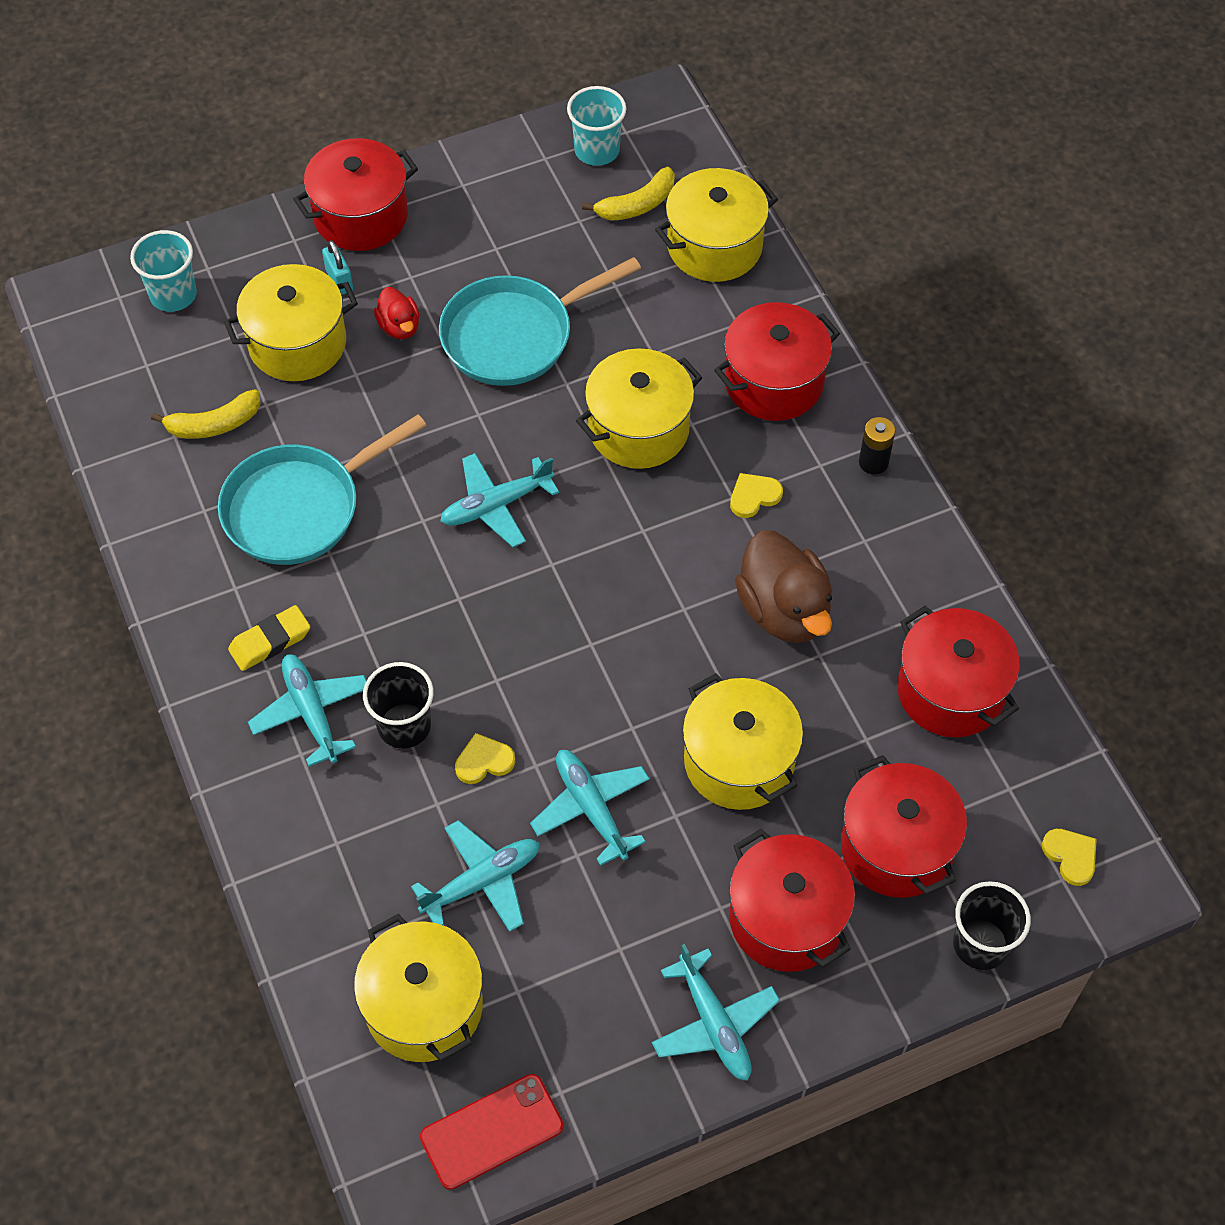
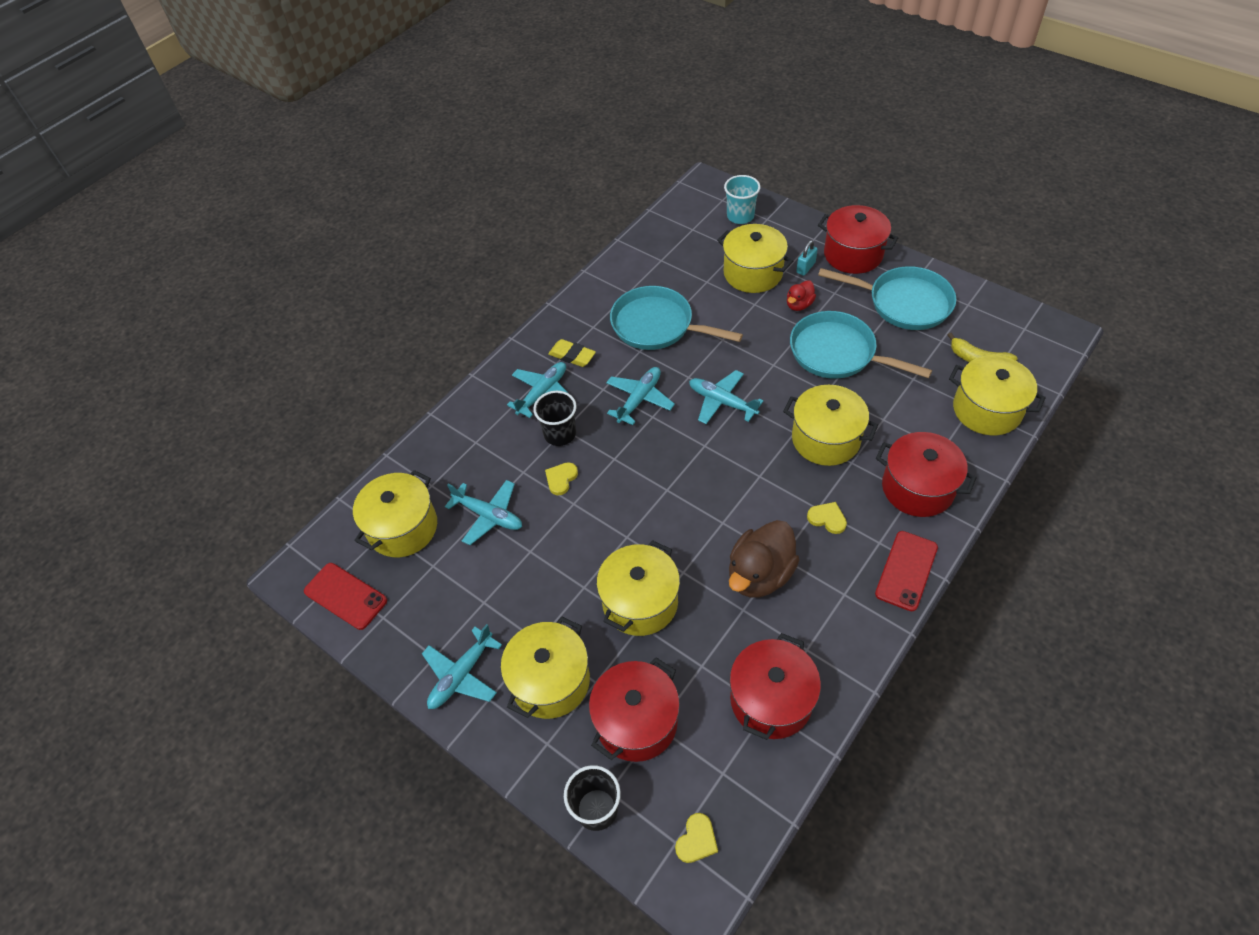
camera: 65 degrees right, 5 degrees down
yellow banana [151,389,260,439] -> none
yellow heart [455,733,515,784] -> yellow heart turned 105 degrees counterclockwise [545,462,578,495]
turquoise plane [530,750,650,866] -> turquoise plane moved to [606,367,675,425]
turquoise cup [567,86,626,166] -> none
red pot [729,829,855,972] -> yellow pot [501,617,590,719]
black battery [859,417,896,474] -> red phone [875,531,938,611]
none -> turquoise pan [818,266,956,330]

